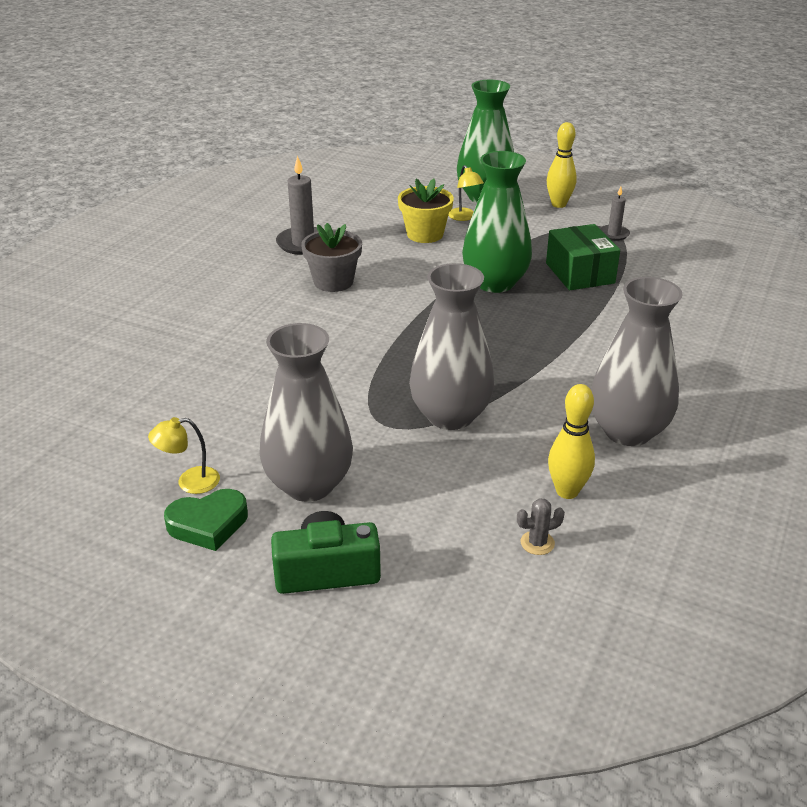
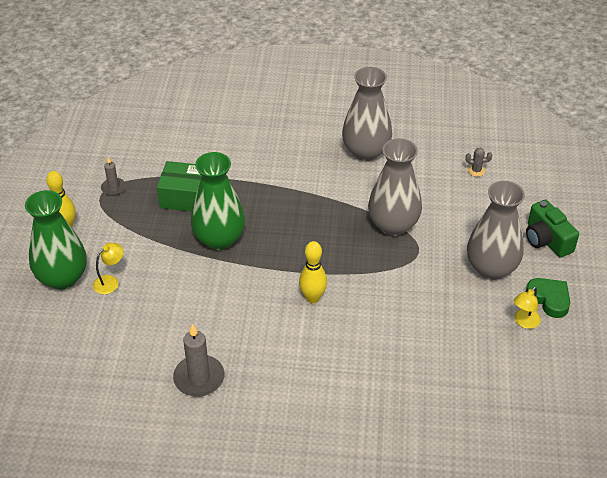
camera: 110 degrees left, 10 degrees up
yellow lamp [148,417,220,494] -> yellow lamp turned 75 degrees clockwise [514,286,541,329]
grey flower pot [301,223,362,292] -> none
yellow flower pot [398,179,454,243] -> none
grey cactus [517,498,565,555] -> grey cactus turned 45 degrees counterclockwise [465,148,492,177]
green box [546,224,620,290] -> green box turned 45 degrees clockwise [157,161,202,212]
yellow bowling pin [548,384,595,499] -> yellow bowling pin moved to [299,241,327,303]

